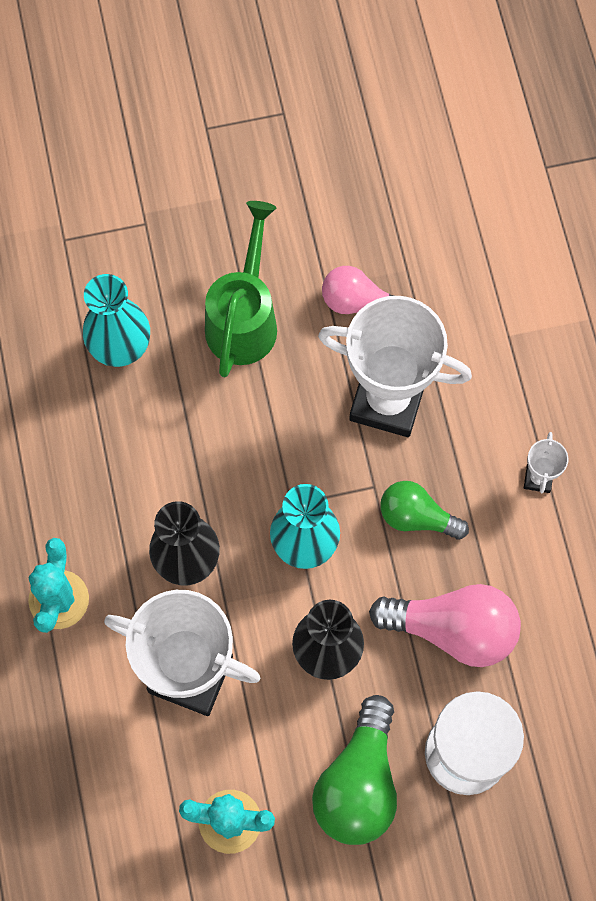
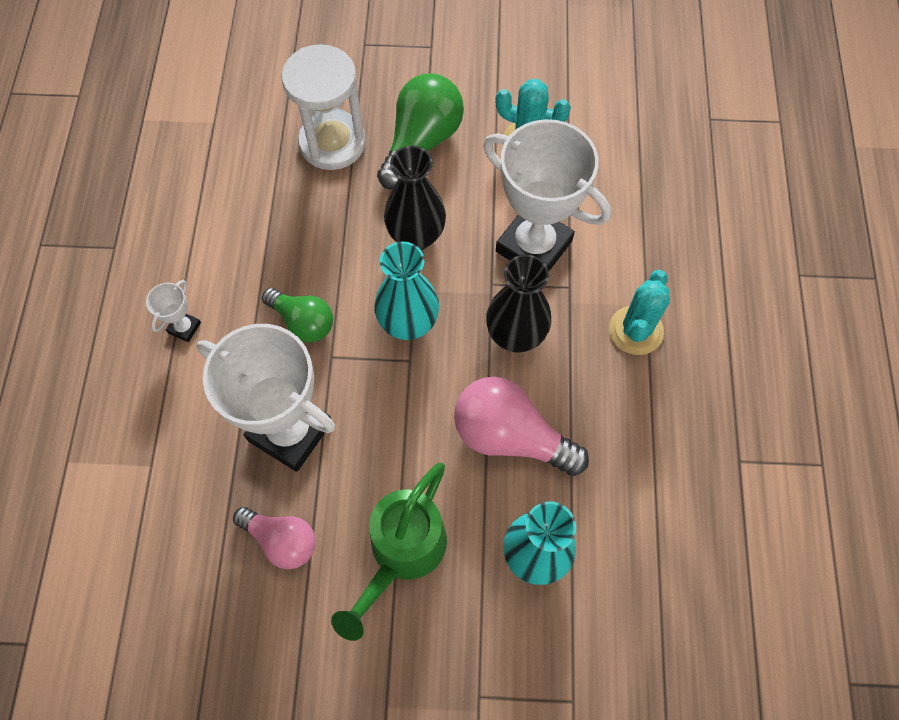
camera: 165 degrees left, 5 degrees down
pink light bulb [369,584,521,667] -> pink light bulb moved to [454,377,589,476]

